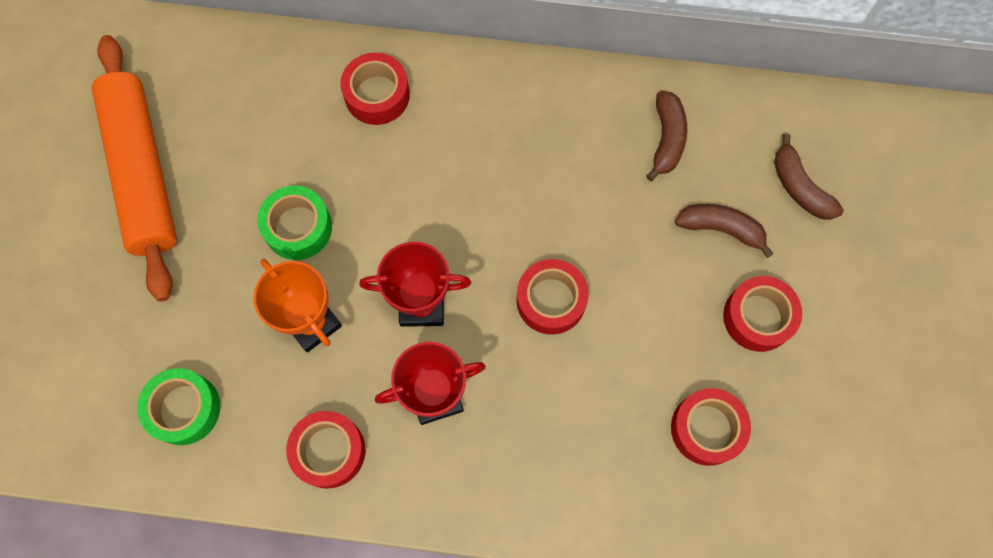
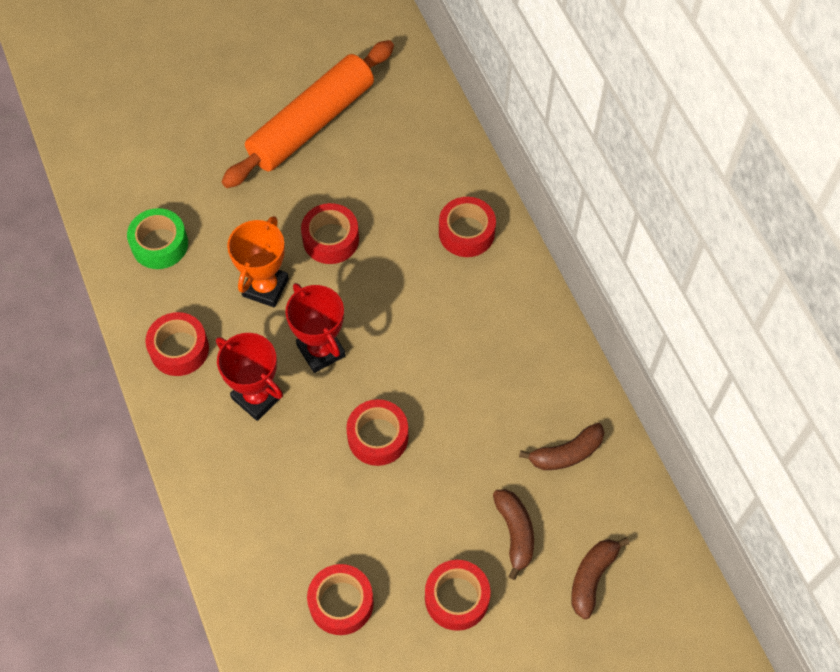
camera: 60 degrees right, 10 degrees down
green tape [257,186,332,260] -> red tape [301,203,359,264]

